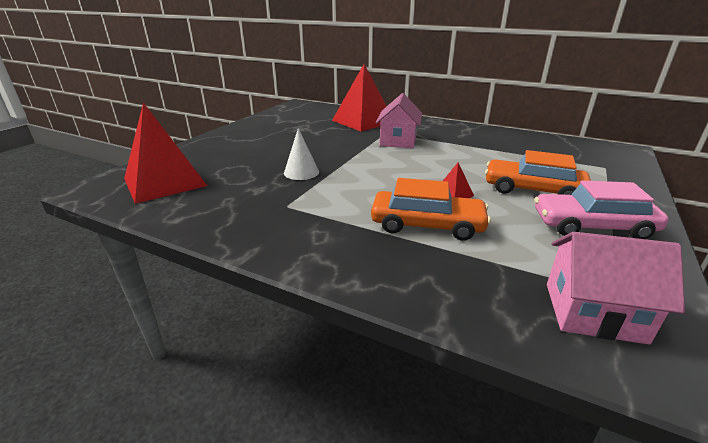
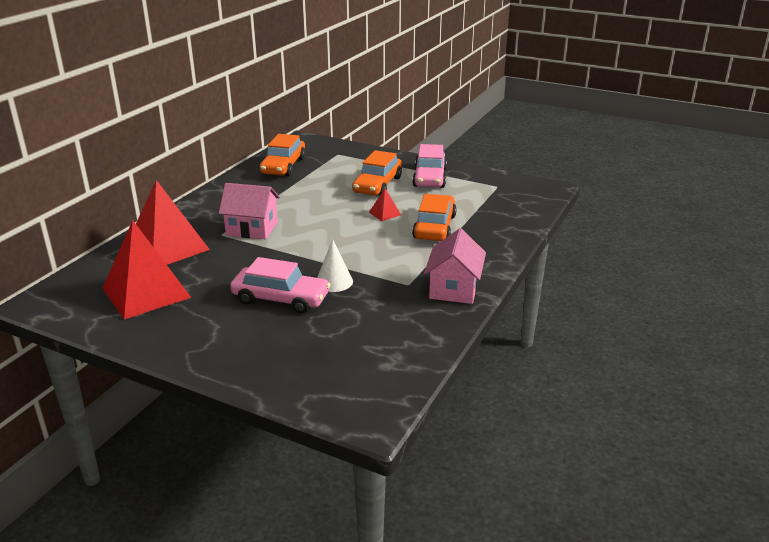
camera: 90 degrees left, 0 degrees up
red pyramid [124,102,207,204] -> red pyramid moved to [103,220,191,319]
pink house [547,232,685,345] -> pink house moved to [424,228,486,304]
none -> pink car [230,257,331,313]
none -> orange car [260,134,306,176]

